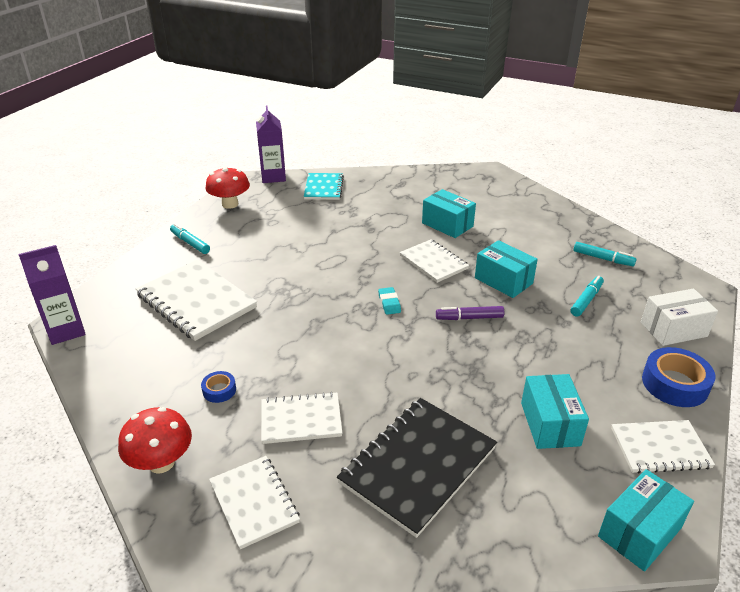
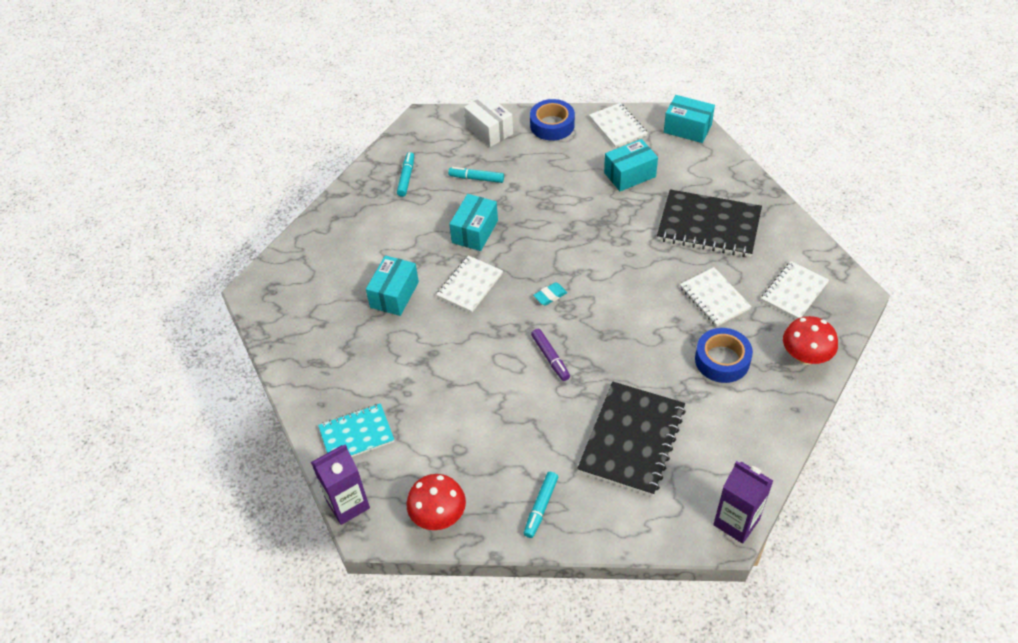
camera: 110 degrees left, 15 degrees up
white notebook [136,260,257,341] -> black notebook [577,382,686,496]
blue tape [201,371,236,403] -> blue tape [695,328,753,383], size x1.92
purple marker [436,306,504,320] -> purple marker moved to [531,329,570,381]

